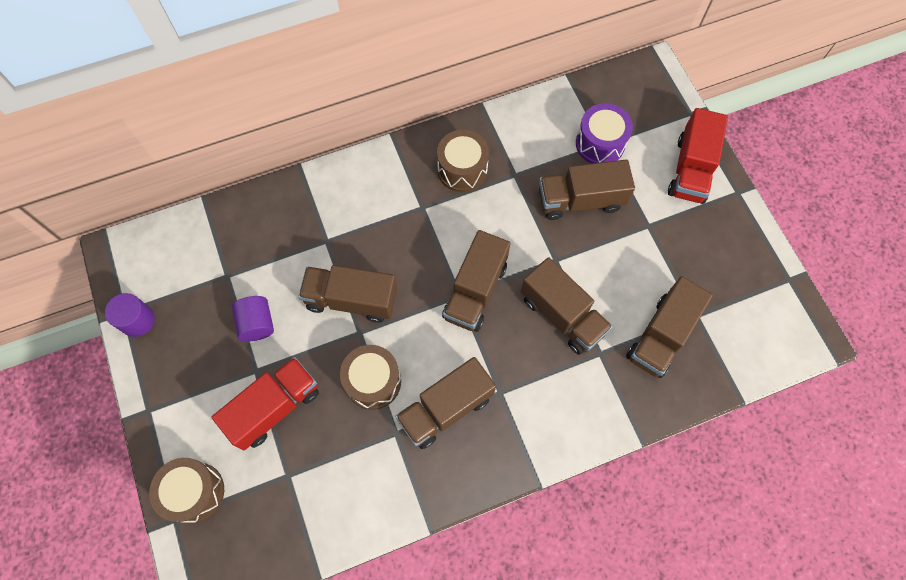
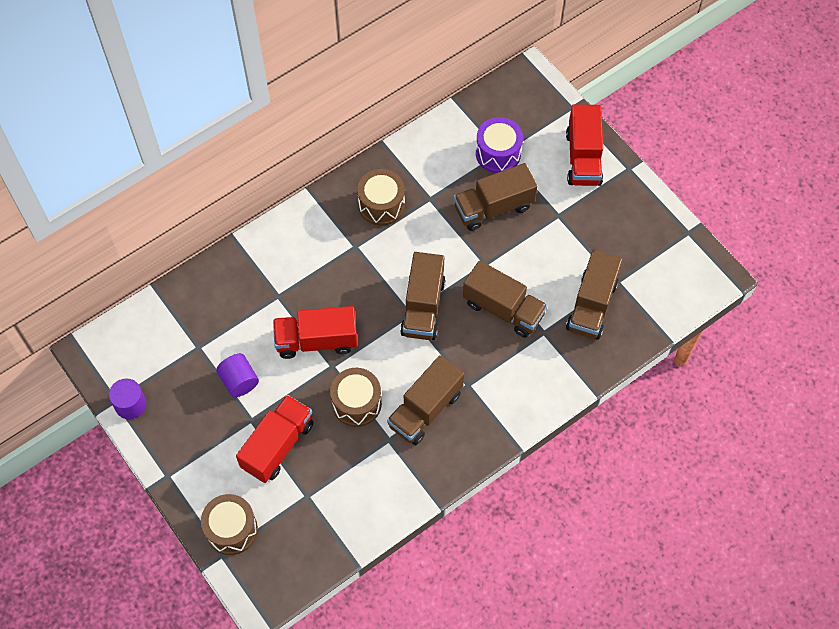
camera: 15 degrees left, 5 degrees down
brown truck [298,265,397,323] -> red truck [273,306,357,359]

